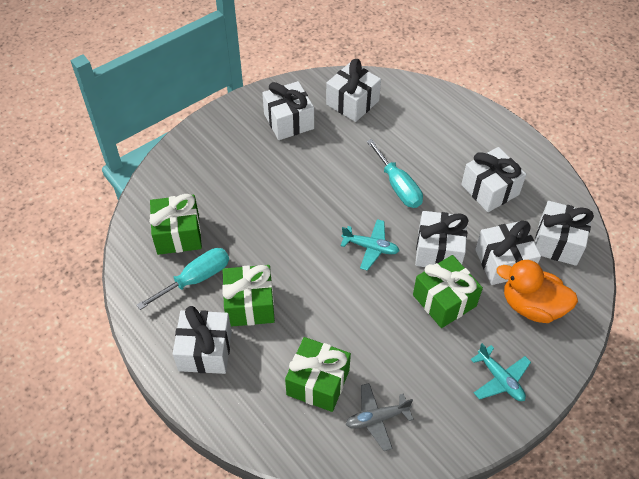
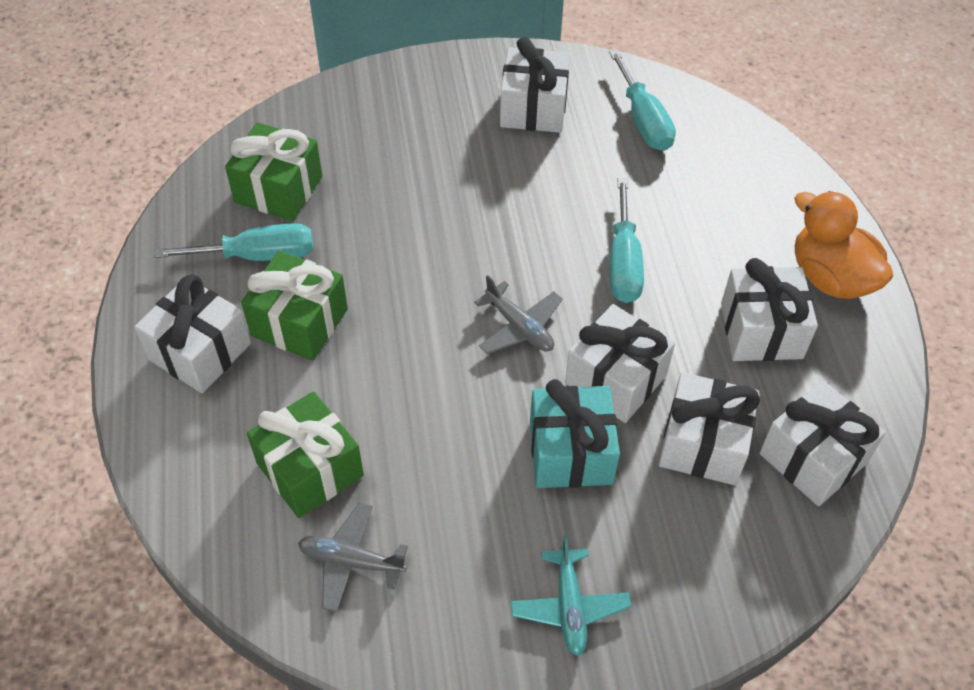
camera: 30 degrees right, 0 degrees up
white gift [326,59,381,122] -> turquoise screwdriver [609,50,676,151]
turquoise plane [341,219,400,271] -> grey plane [474,275,563,354]
green gift [413,255,483,328] -> turquoise gift [530,379,620,488]
orange duck [497,260,578,323] -> orange duck moved to [795,191,893,299]

